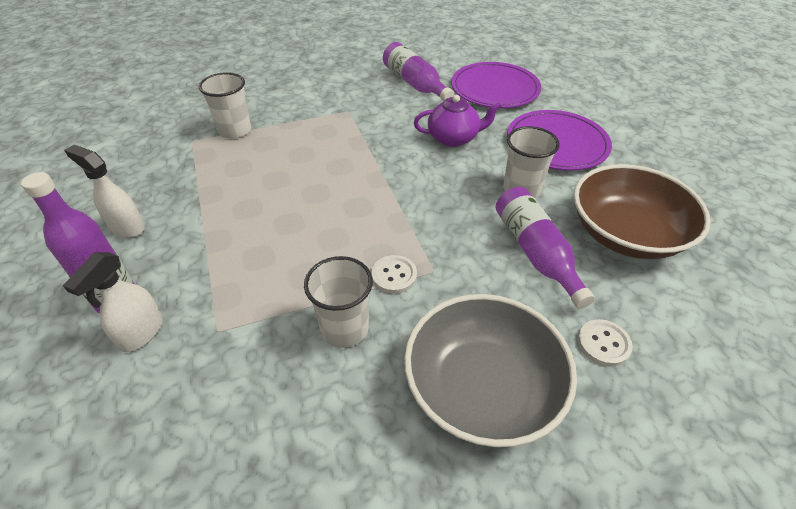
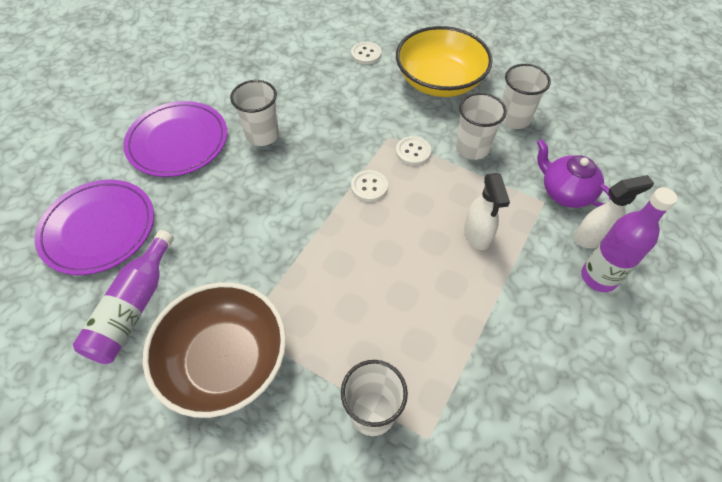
camera: 130 degrees left, 10 degrees up
white spray bottle [64,145,145,238] -> white spray bottle moved to [464,173,510,250]
grey bowl [404,294,577,447] -> yellow bowl [396,26,493,97]
purple teapot [414,95,502,147] -> purple teapot moved to [537,139,611,208]
purple bottle [496,187,595,309] -> none
brown bowl [574,164,711,259] -> brown bowl moved to [143,282,286,418]
none -> white button [351,170,388,202]
none -> white cup [501,64,551,129]

